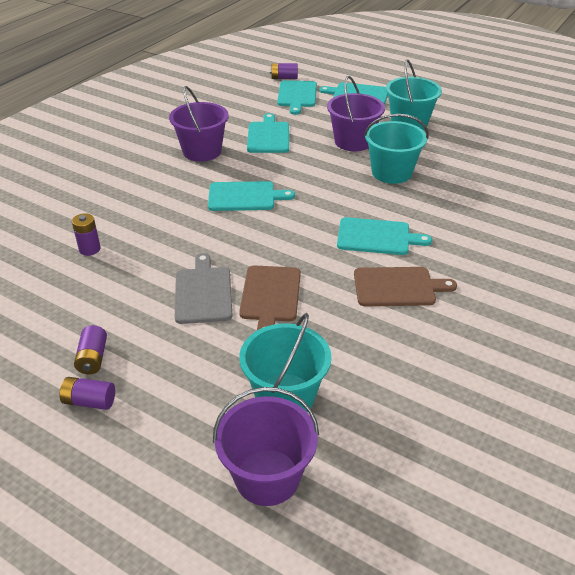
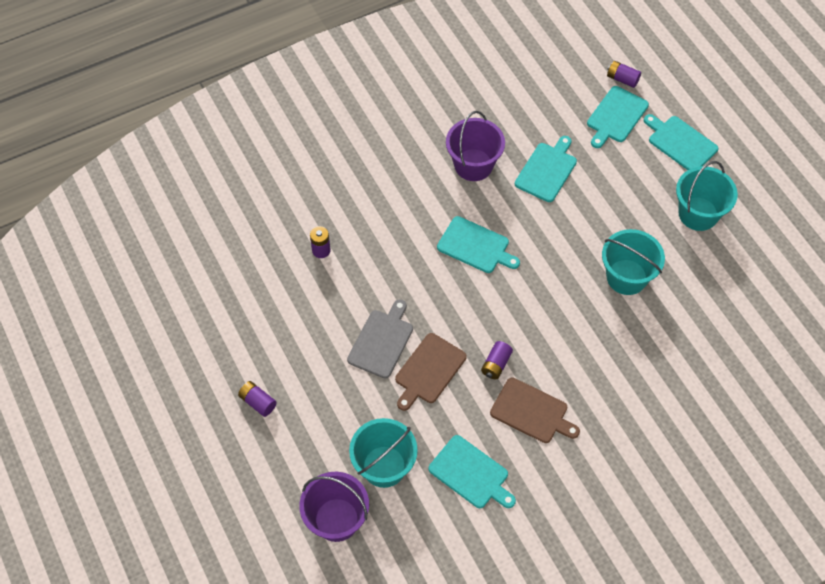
camera: 30 degrees right, 20 degrees up
purple battery [74,325,107,374] -> purple battery moved to [481,341,513,380]
purple bucket [327,76,385,151] -> none
turquoise cutting board [337,217,432,255] -> turquoise cutting board moved to [429,435,516,508]

